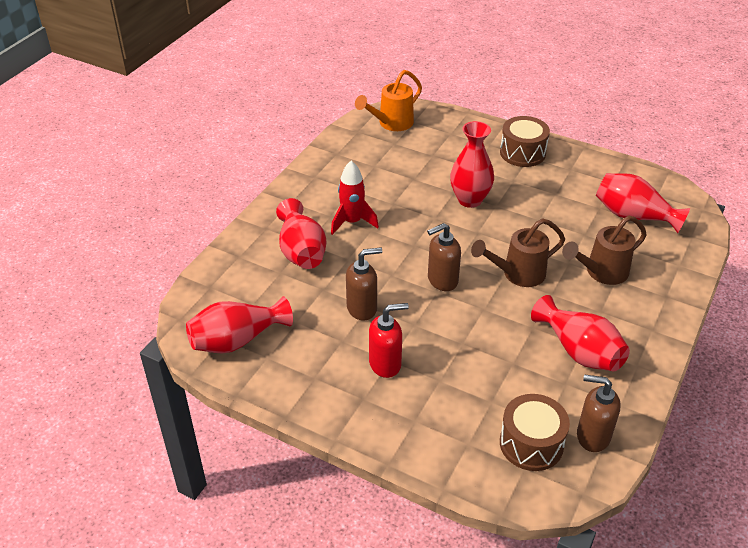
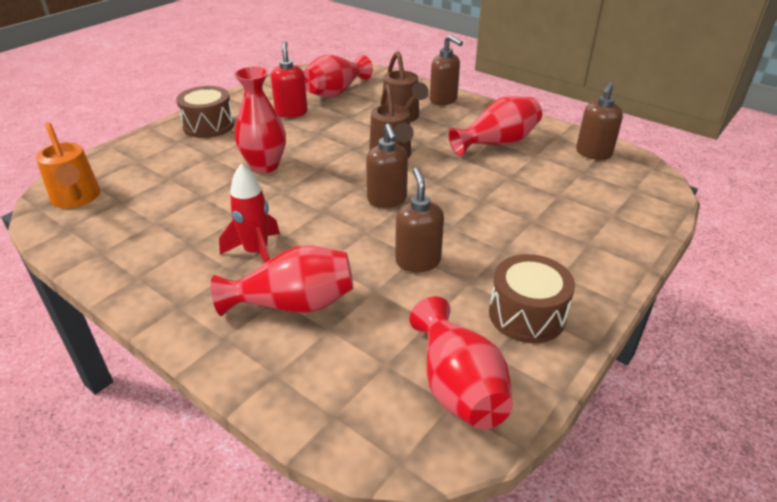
camera: 80 degrees left, 5 degrees down
red soap dispenser [369,303,409,378] -> red soap dispenser moved to [271,41,308,118]
brown drum [500,394,570,471] -> brown drum moved to [489,254,575,343]
none -> brown soap dispenser [430,35,463,105]

